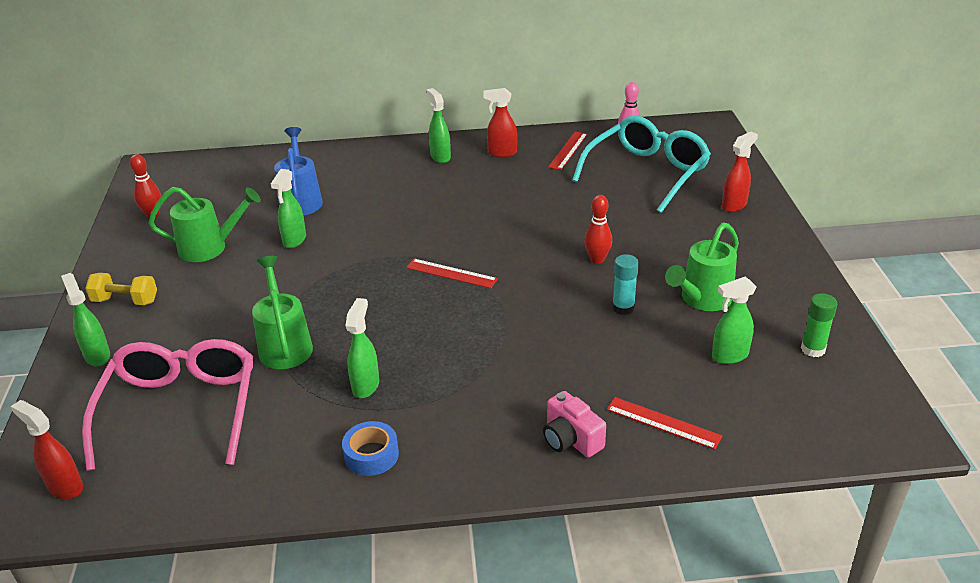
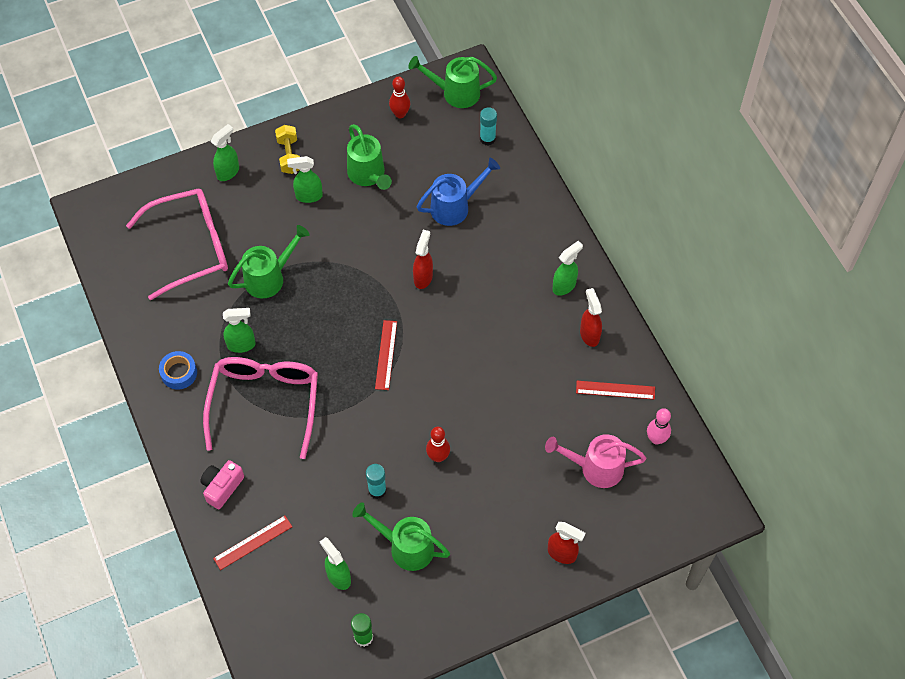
camera: 70 degrees right, 25 degrees up
red spray bottle [11,400,83,499] -> red spray bottle moved to [413,230,433,289]
green spray bottle [271,169,306,248] -> green spray bottle moved to [287,156,323,203]
turquoise glasses [572,116,711,213] -> pink watering can [545,434,646,488]
red ruler [607,397,722,450] -> red ruler turned 45 degrees clockwise [213,516,292,570]
none -> pink glasses [203,357,318,459]
none -> green watering can [408,56,497,108]
none -> turquoise glue stick [480,107,497,146]

